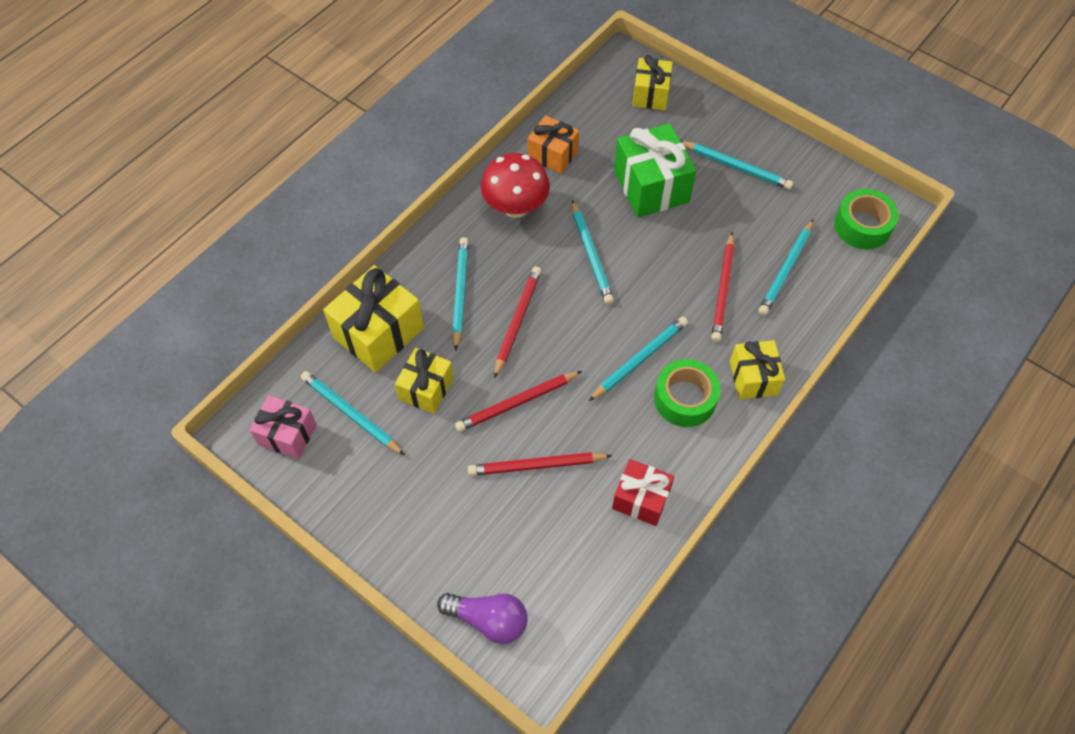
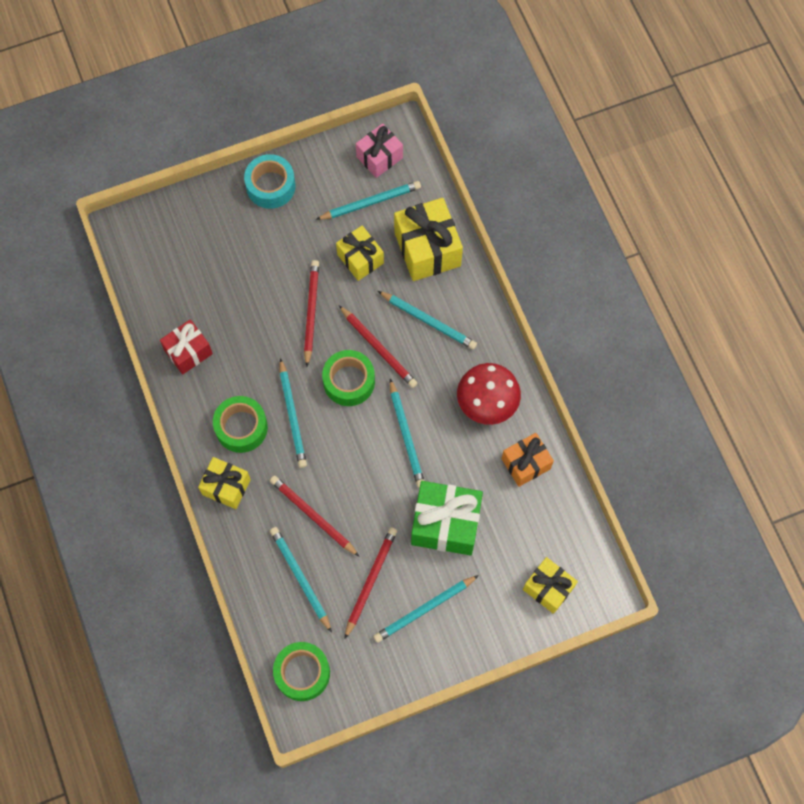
camera: 120 degrees right, 10 degrees up
purple light bulb [437,593,527,644] -> none
red pencil [468,452,612,476] -> red pencil moved to [344,527,397,639]
turquoise pencil [572,200,614,304] -> turquoise pencil turned 120 degrees counterclockwise [390,379,424,488]
none -> turquoise tape [244,154,296,209]
none -> green tape [322,350,375,406]

